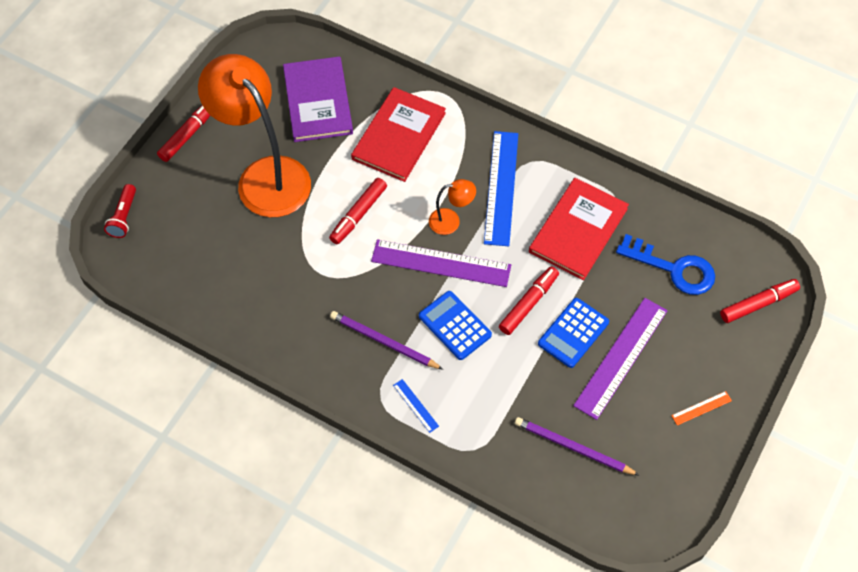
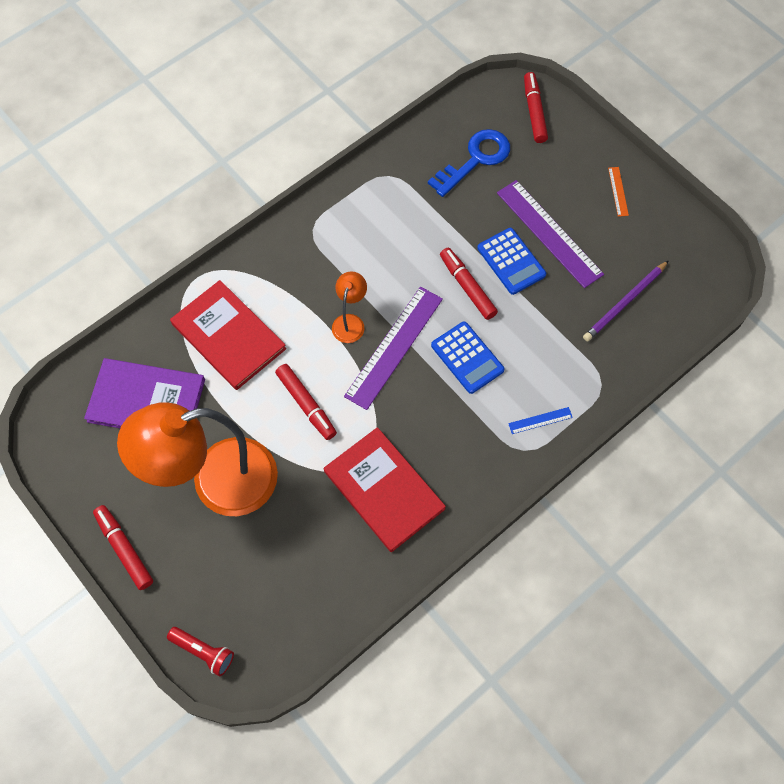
camera: 70 degrees left, 5 degrees up
purple pencil [330,311,444,370] -> none
blue calculator [419,291,492,360] -> blue calculator turned 105 degrees counterclockwise [431,321,505,394]
blue ruler [484,131,518,246] -> none
red book [529,178,629,280] -> red book moved to [324,427,446,552]

